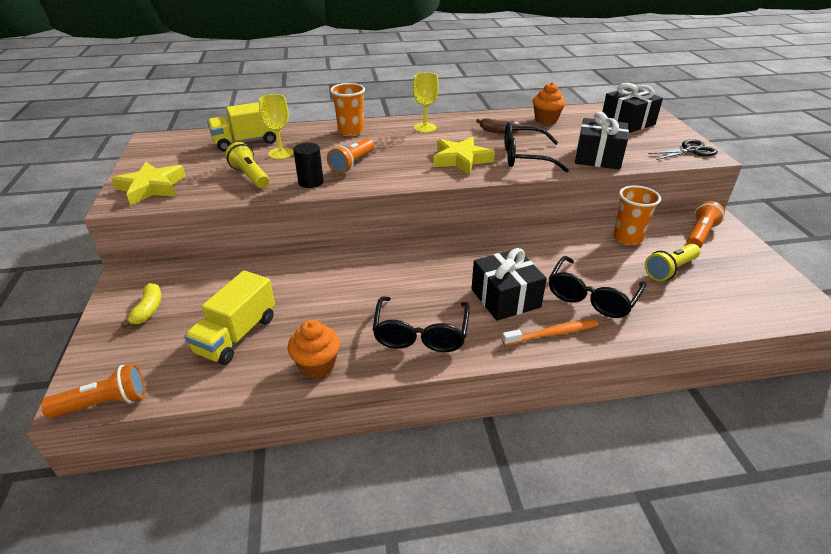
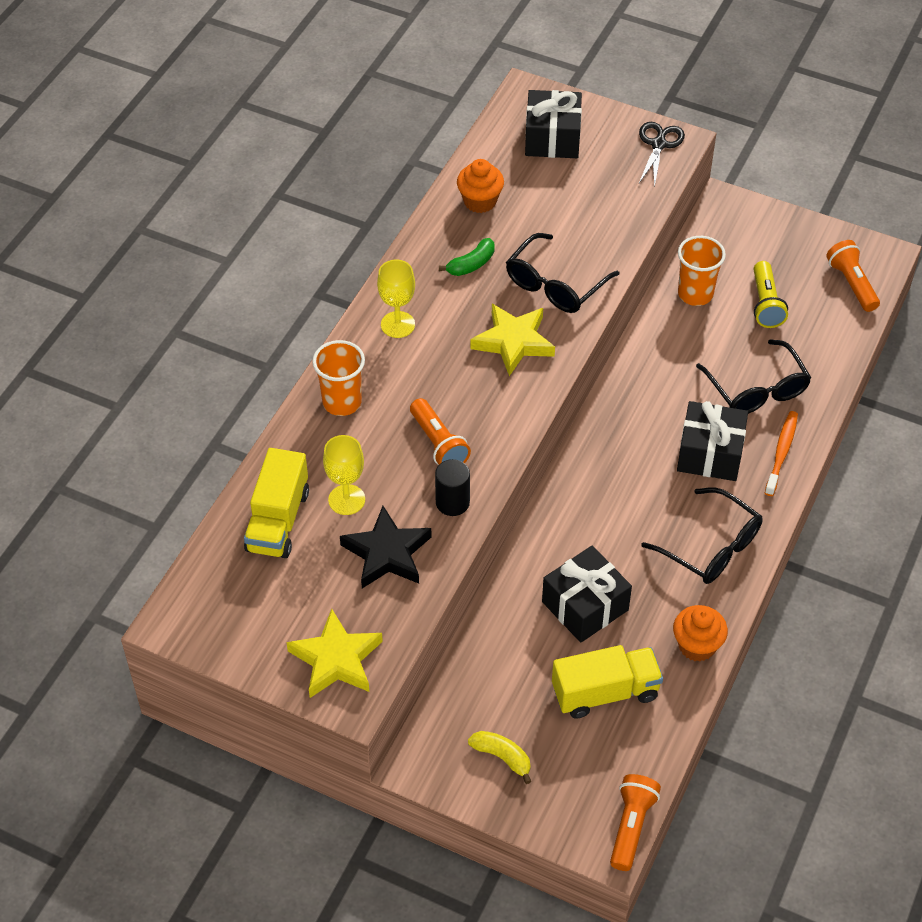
camera: 55 degrees left, 15 degrees up
yellow truck [184,271,275,365] -> yellow truck turned 75 degrees counterclockwise [552,645,663,719]
yellow flashlight [225,142,269,188] -> black star [340,506,431,588]
brown banana [476,118,522,134] -> green banana [439,238,495,276]
black gift [575,111,629,170] -> black gift moved to [542,546,632,643]
orange flashlight [687,201,725,248] -> orange flashlight moved to [826,240,880,312]

